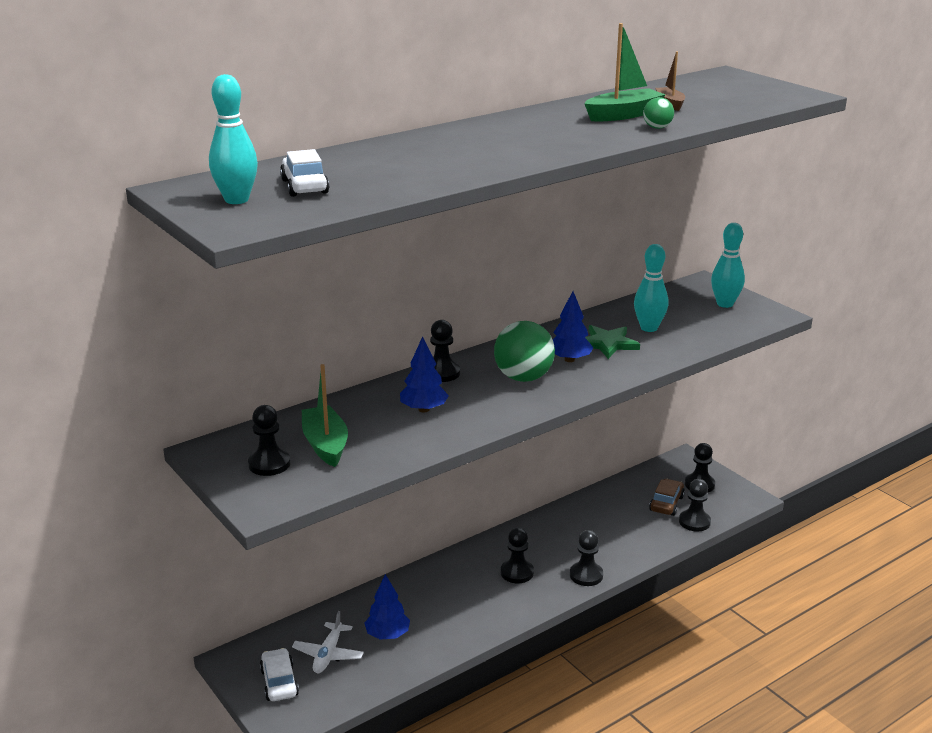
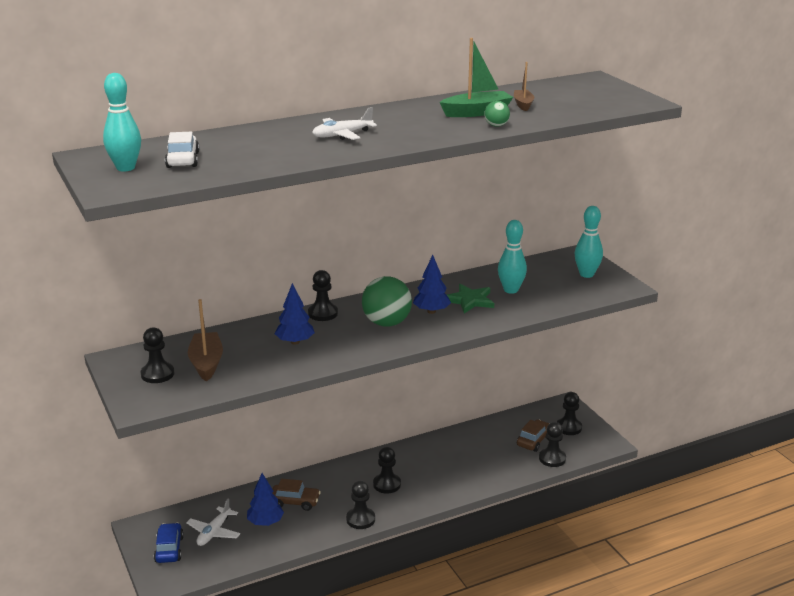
camera: 10 degrees right, 0 degrees up
white car [260,648,299,701] -> blue car [154,523,184,563]
green boat [302,364,348,467] -> brown boat [188,299,223,381]
black pawn [570,530,603,586] -> black pawn moved to [346,480,375,529]
none -> brown car [272,479,321,511]
none -> white plane [312,107,377,140]

